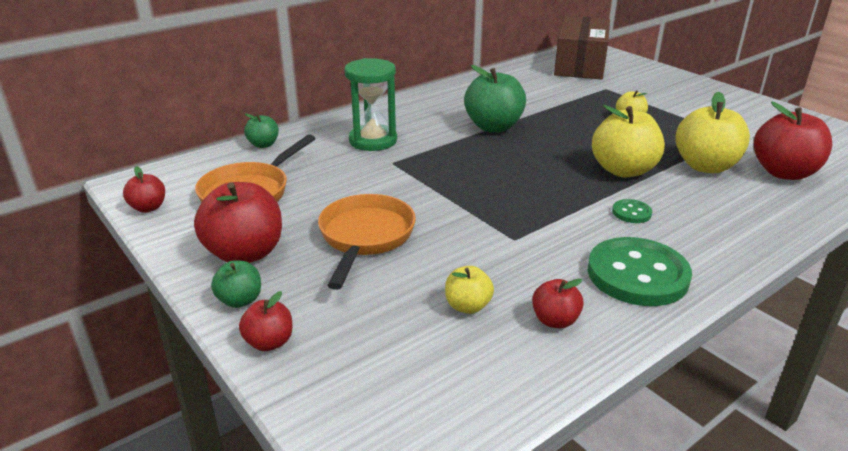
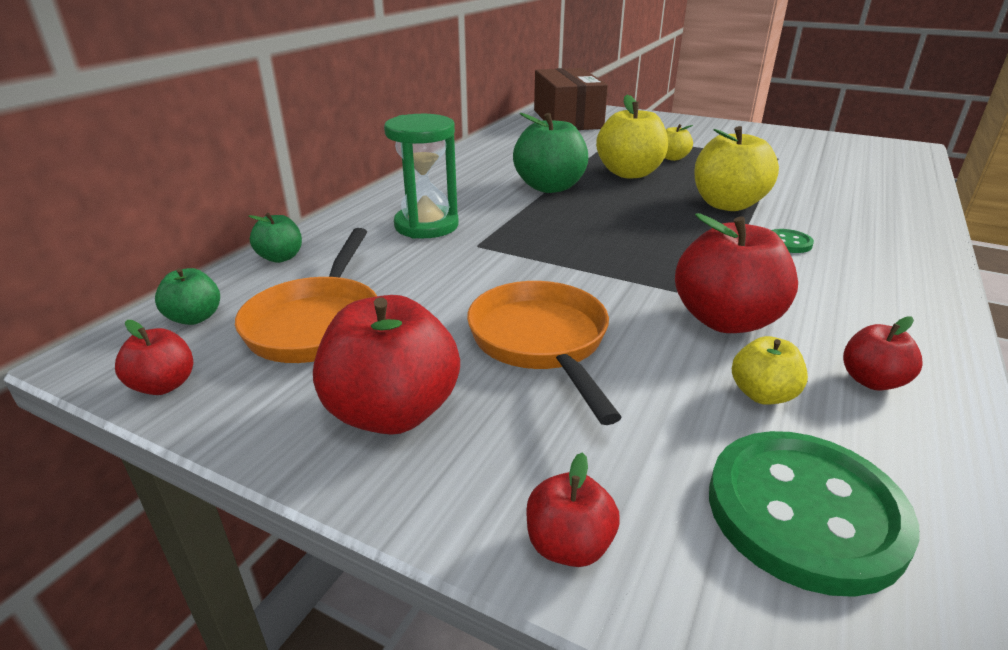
camera: 25 degrees left, 0 degrees up
green apple [211,260,261,308] -> green apple moved to [155,268,220,325]
green button [587,237,692,306] -> green button moved to [709,431,920,597]
yellow apple [675,92,750,173] -> yellow apple moved to [596,95,668,178]
red apple [754,101,832,180] -> red apple moved to [675,213,798,333]

